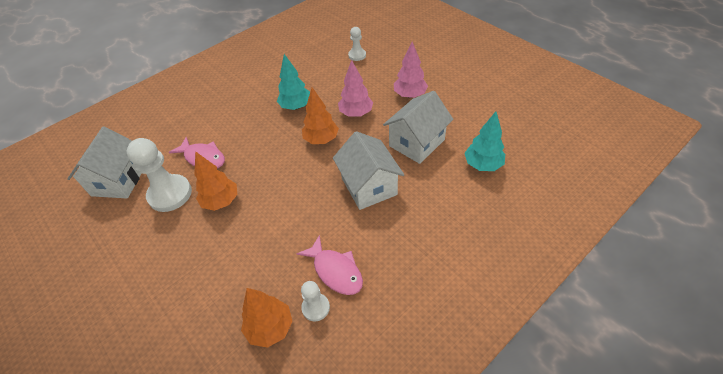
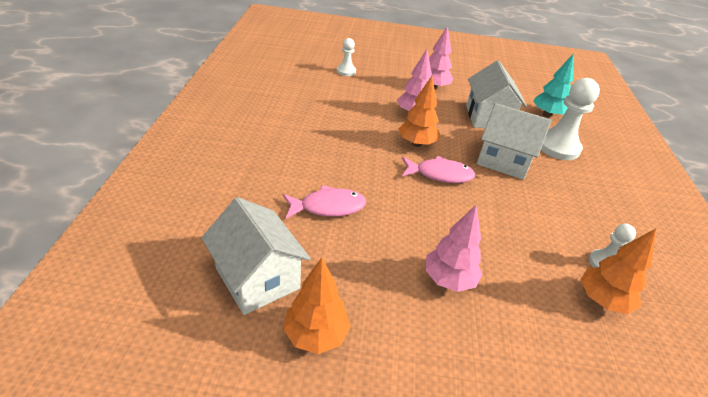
camera: 50 degrees left, 10 degrees down
white pawn [127,138,192,212] -> white pawn moved to [541,78,600,160]
orange tree [194,151,237,211] -> orange tree moved to [283,258,350,354]
turquoise tree [277,54,310,110] -> none
pink fish [297,235,363,295] -> pink fish moved to [402,156,475,183]
none -> pink tree [425,205,482,292]

